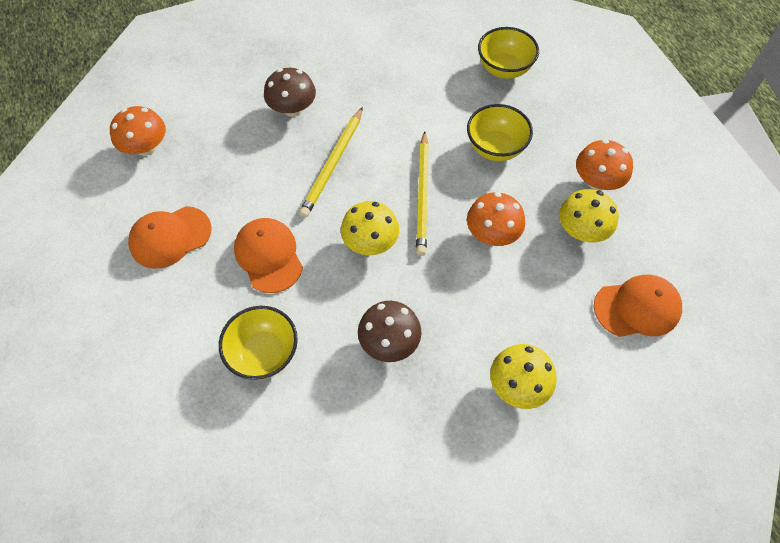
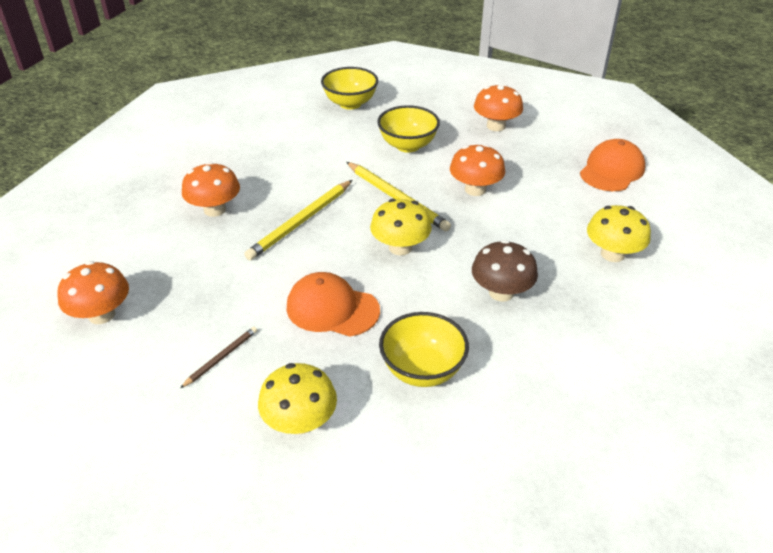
camera: 45 degrees left, 20 degrees down
orange cap [128,206,212,269] -> brown pencil [180,327,257,388]
brown mushroom [264,68,316,117] -> orange mushroom [182,162,240,217]
yellow pencil [299,107,363,218] -> yellow pencil turned 60 degrees clockwise [244,180,352,260]
yellow mushroom [559,189,618,243] -> yellow mushroom moved to [258,363,337,434]

